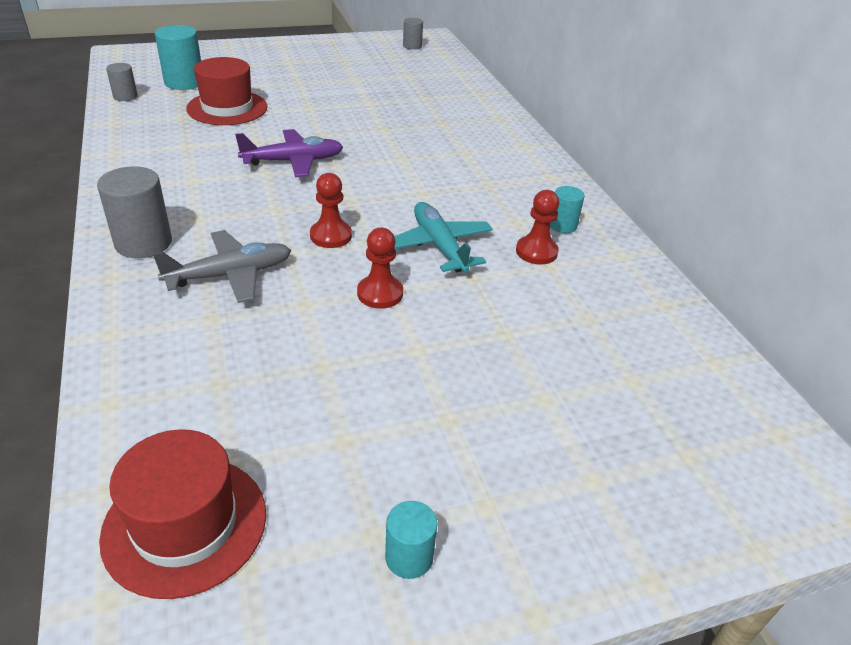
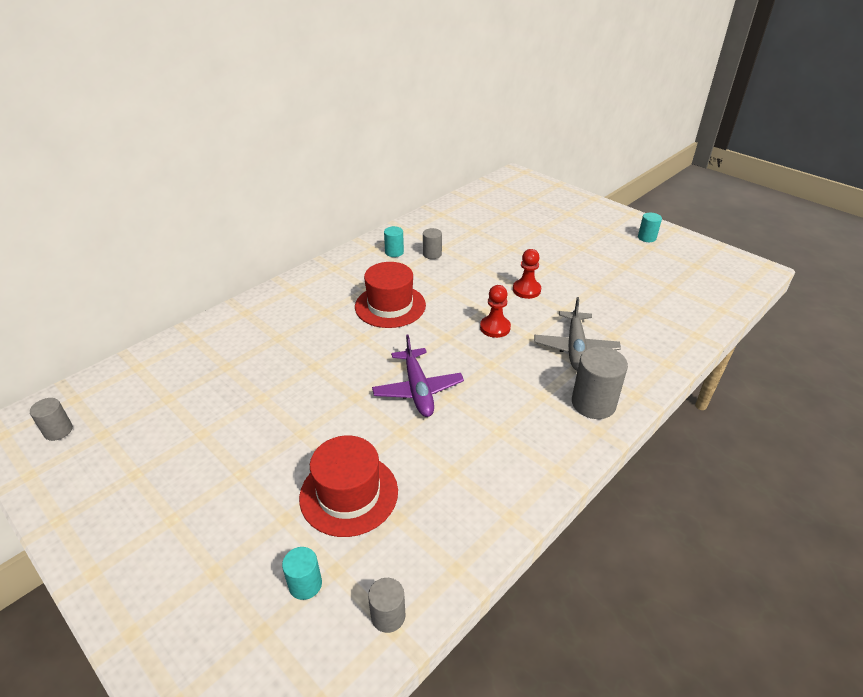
camera: 115 degrees left, 0 degrees up
red hat [99,429,266,599] -> red hat moved to [355,262,426,328]
grey plane [153,230,291,303] -> grey plane turned 120 degrees counterclockwise [534,297,621,371]
turquoise cylinder [155,25,201,90] -> turquoise cylinder [282,547,322,600], size x0.57
purple plane [235,129,343,177] -> purple plane turned 150 degrees counterclockwise [372,334,464,417]
turquoise plane [394,202,493,273] -> none
red pawn [516,190,559,265] -> grey cylinder [423,228,442,259]

